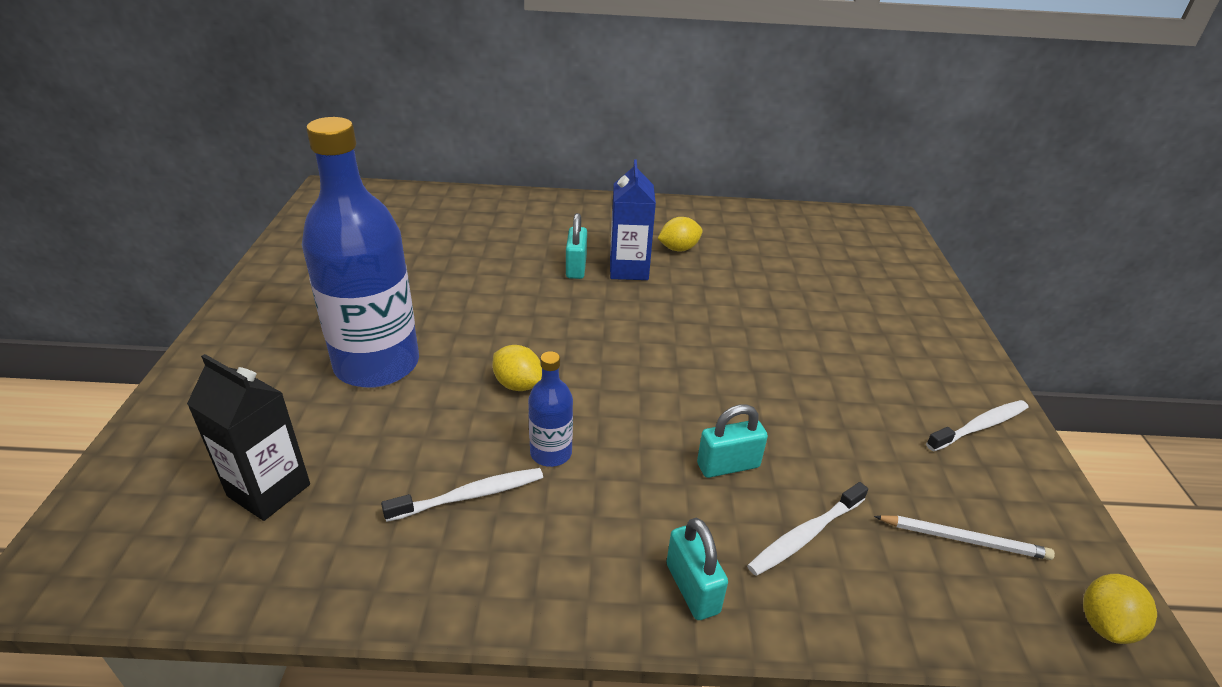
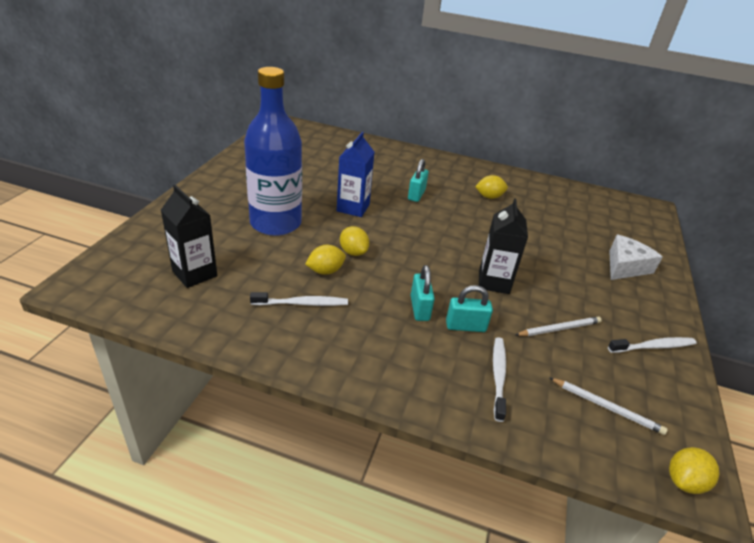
camera: 15 degrees right, 0 degrees up
blue bottle [528,351,573,467] -> none
blue carton [610,159,656,280] -> blue carton moved to [337,132,374,217]
turquoise padlock [666,518,728,620] -> turquoise padlock moved to [411,265,435,321]
white toothbrush [747,482,868,576] -> white toothbrush turned 120 degrees clockwise [493,337,506,422]
none -> yellow lemon [305,245,346,275]
none -> black carton [479,198,528,294]
none -> white pencil [515,316,602,336]
none -> white cheese [609,234,663,280]

